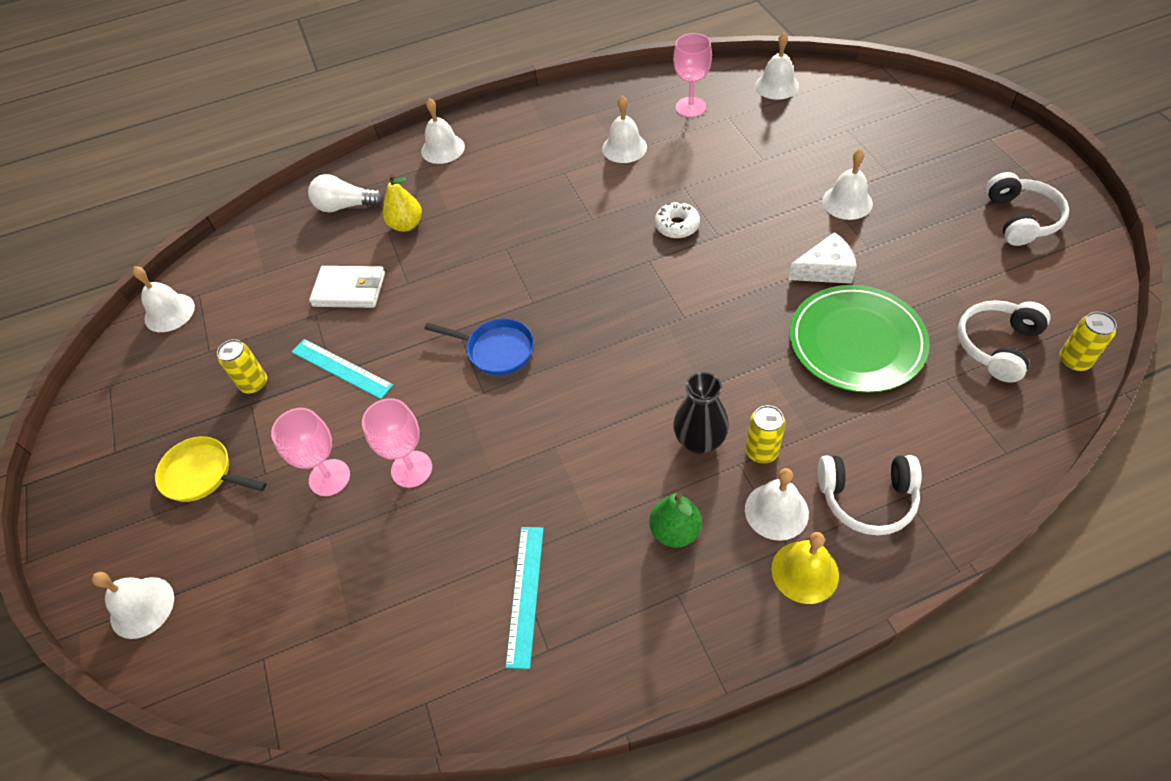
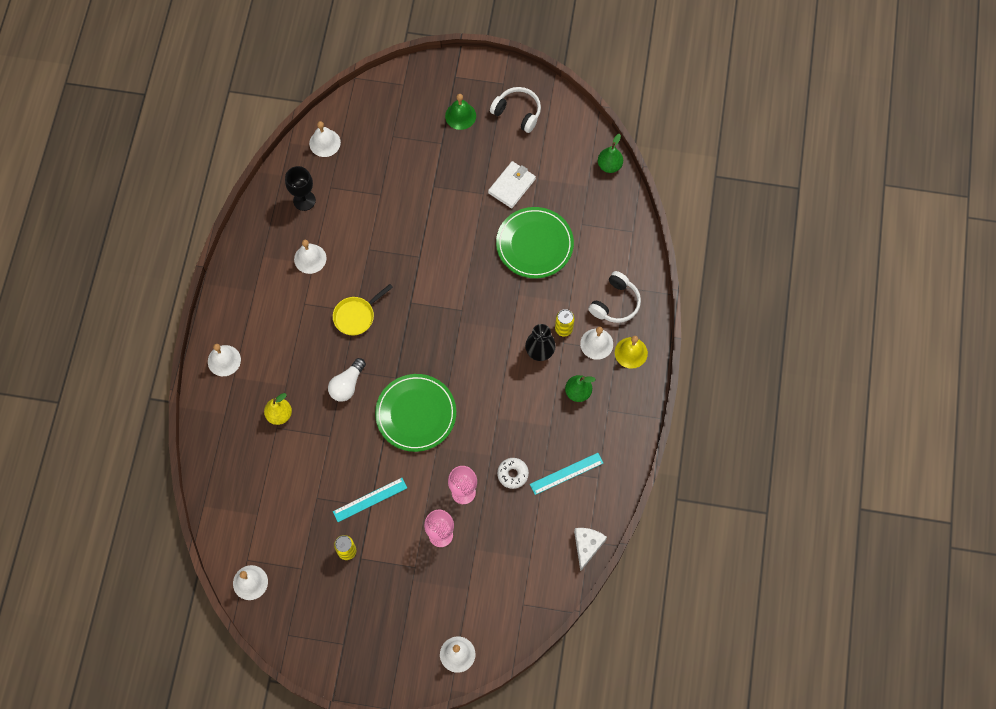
camera: 65 degrees left, 15 degrees up
yellow pan [155,436,267,502] -> yellow pan moved to [333,284,393,335]
white light bulb [308,174,384,213] -> white light bulb moved to [328,358,366,402]
white wallet [309,266,385,308] -> white wallet moved to [488,161,536,209]
blue pan [424,319,534,375] -> green plate [375,374,456,452]
turquoise ruler [505,527,544,669] -> turquoise ruler turned 60 degrees counterclockwise [530,453,603,495]
white donut [655,202,700,238] -> white donut moved to [497,458,529,489]
pink goblet [673,33,712,117] -> black goblet [285,166,316,211]
white cheese [789,232,857,284] -> white cheese moved to [574,528,607,572]
white bell [822,149,873,220] -> none
white headphones [958,300,1051,382] -> none
yellow can [1059,312,1117,371] -> green pear [598,134,623,173]
none -> green bell [445,94,476,130]

